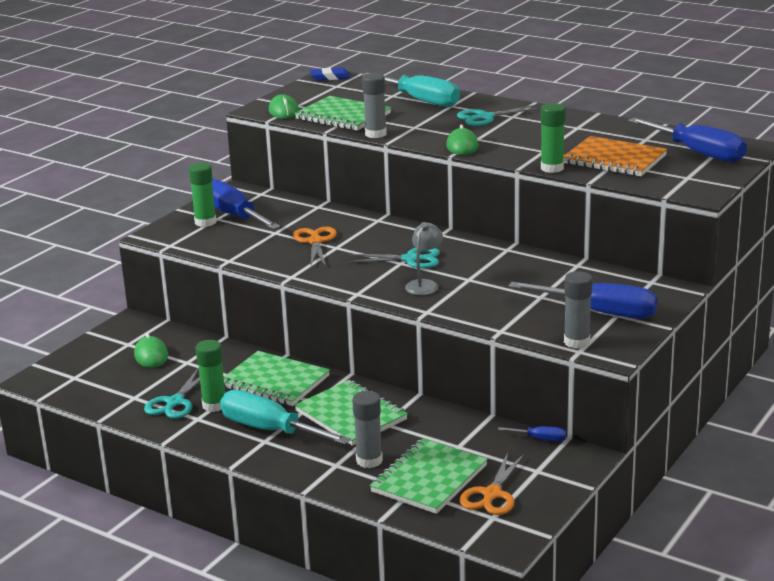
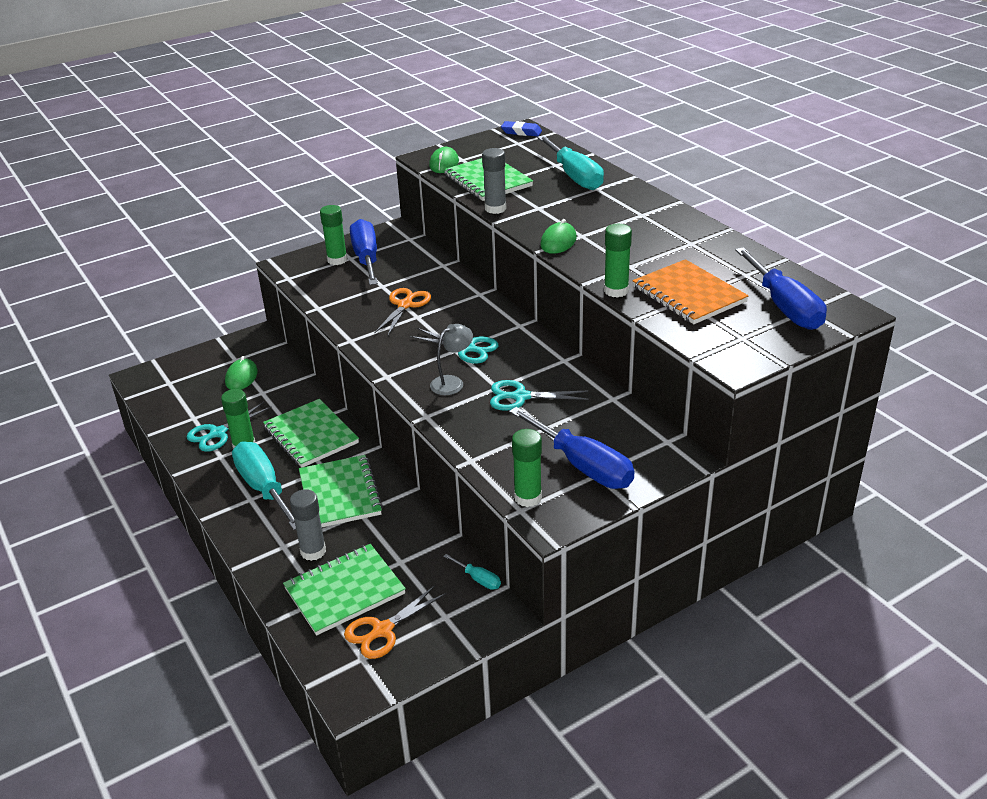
camera: 25 degrees right, 10 degrees up
turquoise scissors [457,105,541,126] -> turquoise scissors moved to [490,380,589,411]
blue screwdriver [498,426,566,442] -> turquoise screwdriver [443,554,501,590]
grey glue stick [564,271,592,349] -> green glue stick [512,429,542,507]

